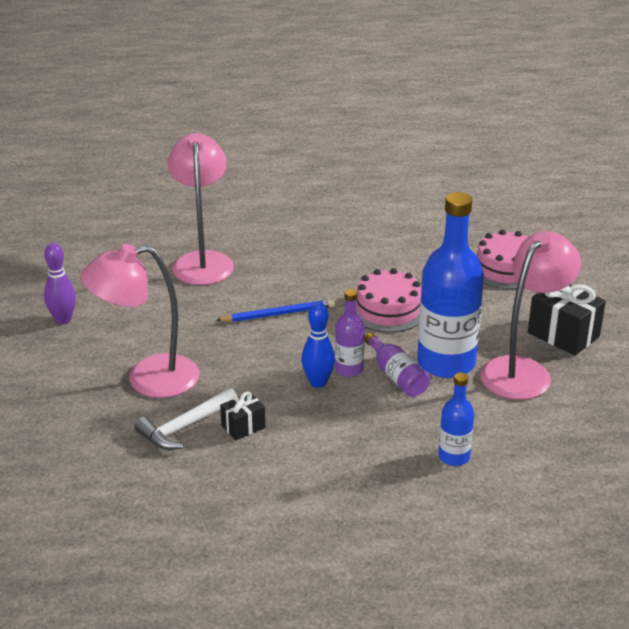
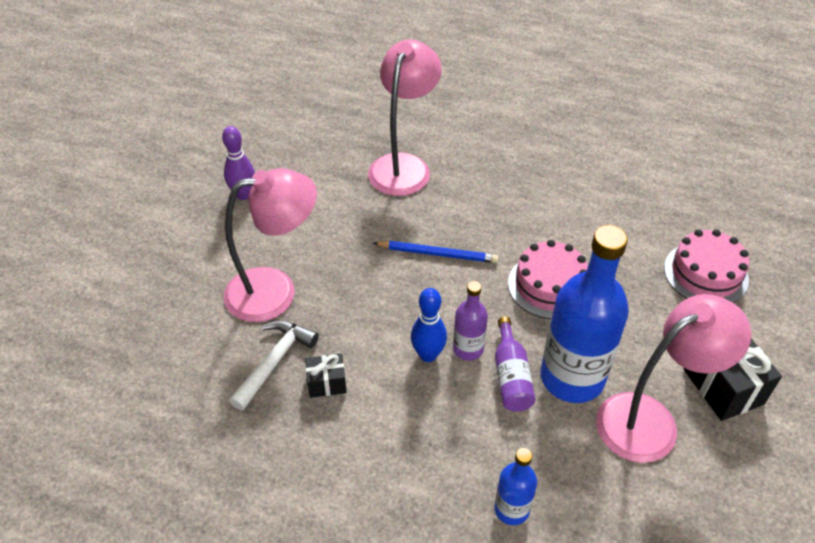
camera: 25 degrees right, 15 degrees up
pink lamp [81,244,199,398] -> pink lamp turned 150 degrees clockwise [224,168,317,322]
white hammer [134,388,238,450] -> white hammer turned 135 degrees clockwise [229,320,319,411]

